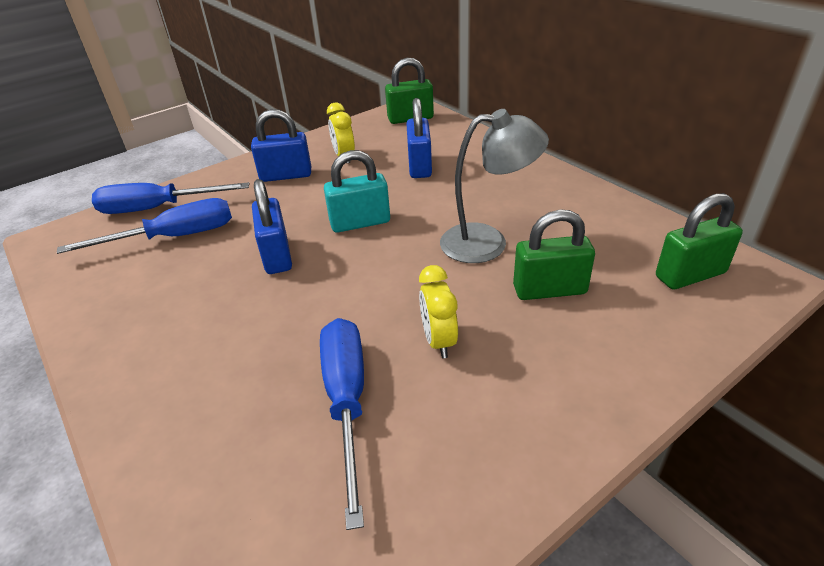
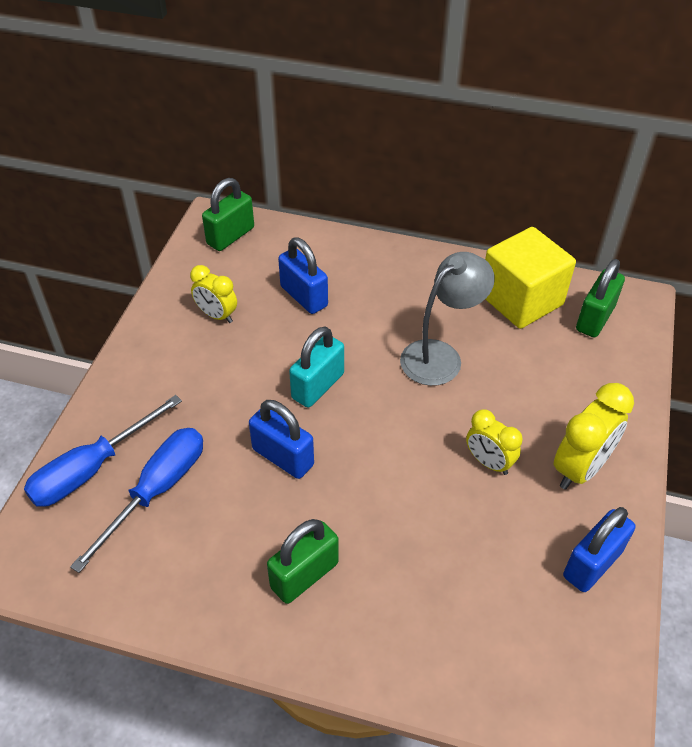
camera: 40 degrees left, 10 degrees up
blue padlock [251,109,311,182] -> blue padlock moved to [563,507,635,592]
blue screwdriver [320,318,364,530] -> none
green padlock [513,209,595,300] -> green padlock moved to [267,519,339,604]
none -> yellow cube [485,227,576,329]
none -> yellow clock [554,383,634,490]

